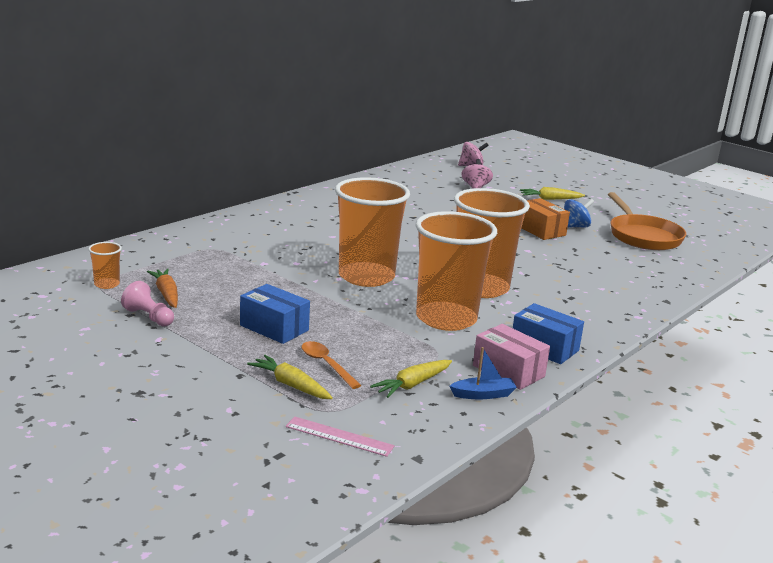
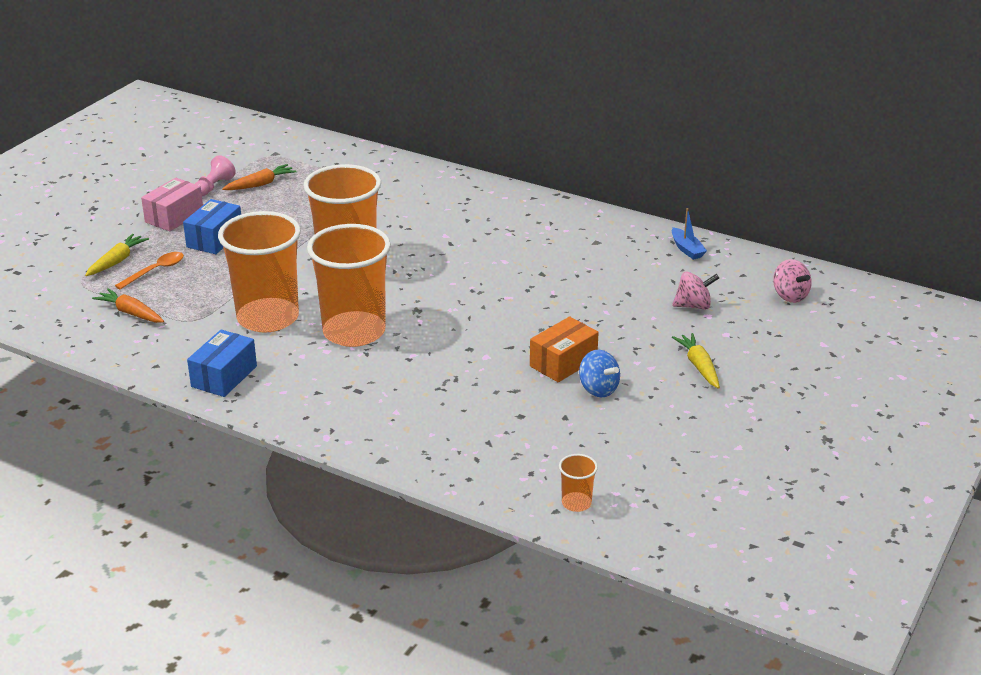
camera: 80 degrees right, 10 degrees up
orange cup [88,242,122,289] -> orange cup moved to [559,454,598,512]
pink ruler [286,417,395,457] -> none
yellow carrot [370,360,452,398] -> orange carrot [92,288,164,323]
blue boat [449,347,517,399] -> blue boat moved to [672,208,707,260]
pink box [473,324,550,390] -> pink box moved to [141,178,203,231]
orange pan [608,192,686,250] -> none

